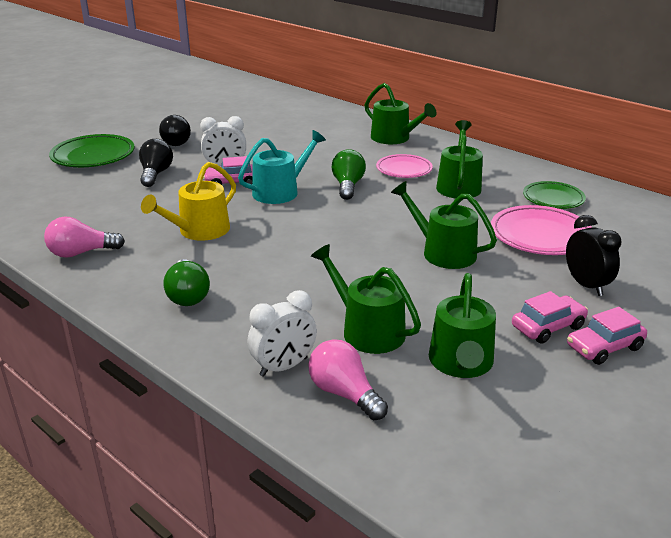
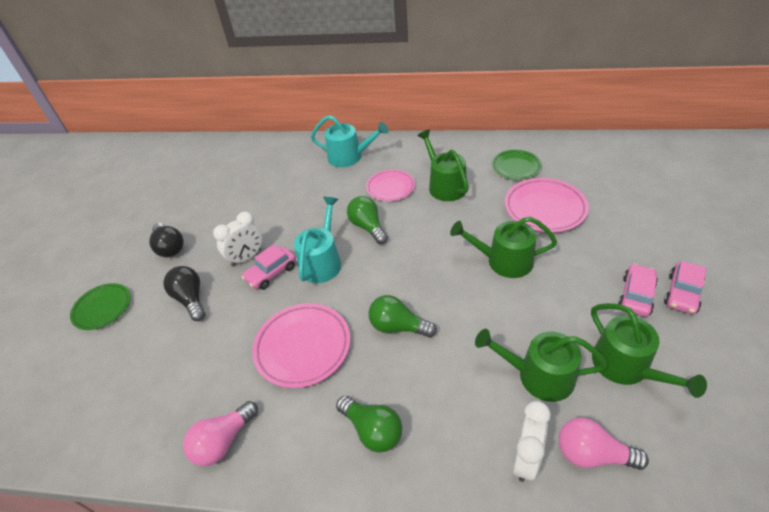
camera: 30 degrees left, 15 degrees up
green plate [49,134,135,167] -> green plate [70,283,131,330], size x0.66
yellow watering can [141,162,236,241] -> pink plate [252,303,350,388]
green watering can [365,83,437,144] -> turquoise watering can [311,115,388,167]
black clock [566,215,621,296] -> none
none -> green light bulb [368,295,437,338]

